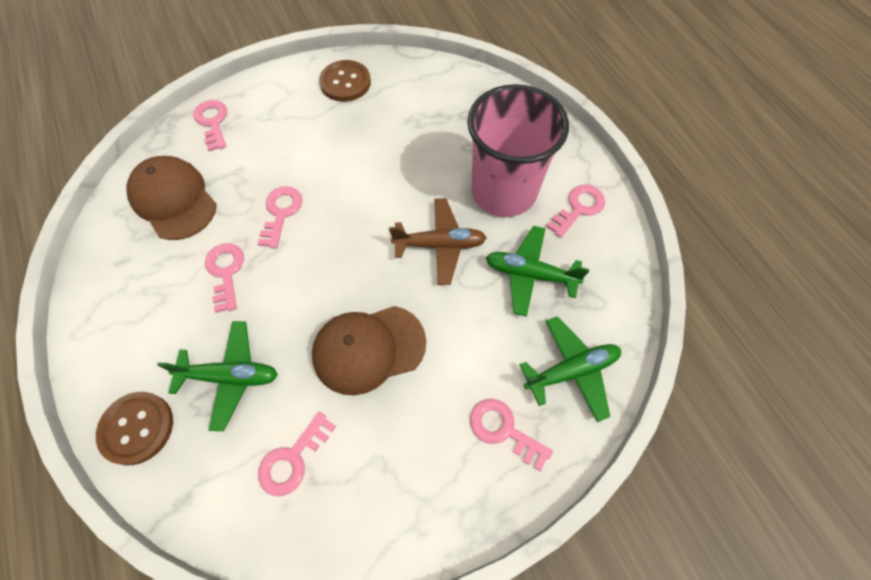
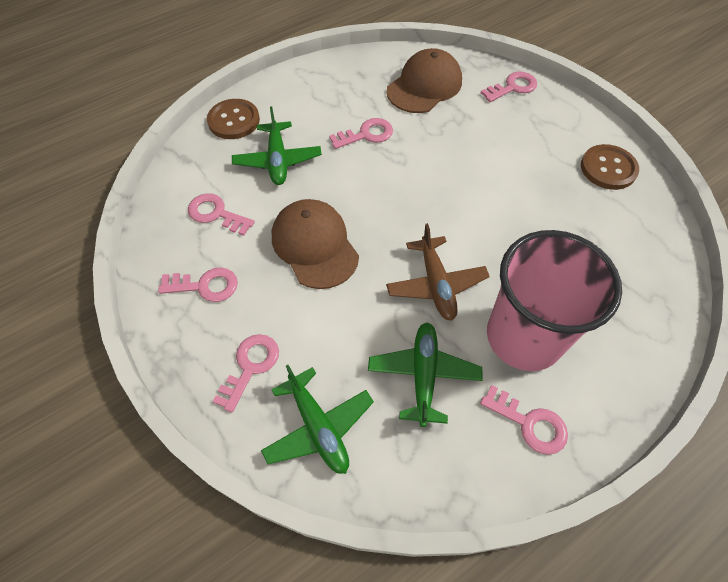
camera: 80 degrees right, 5 degrees down
pink key [258,186,302,248] -> pink key moved to [158,267,238,302]

